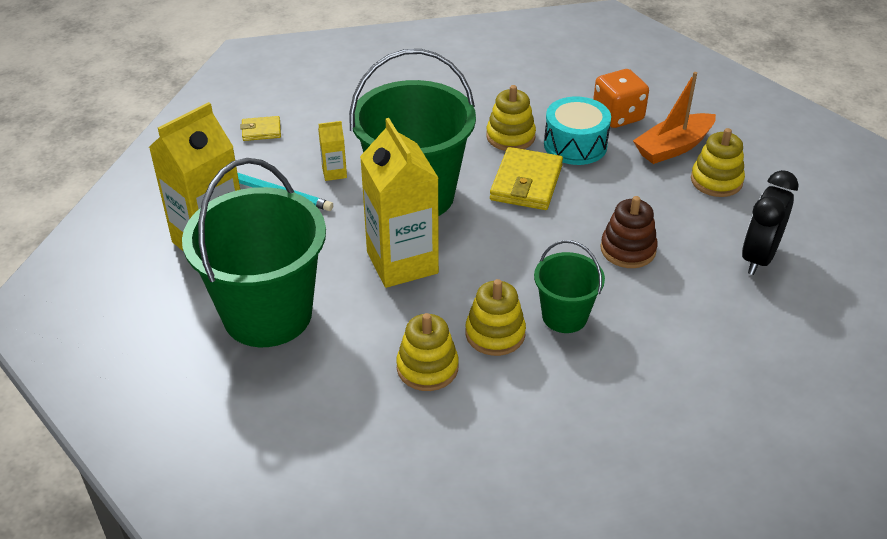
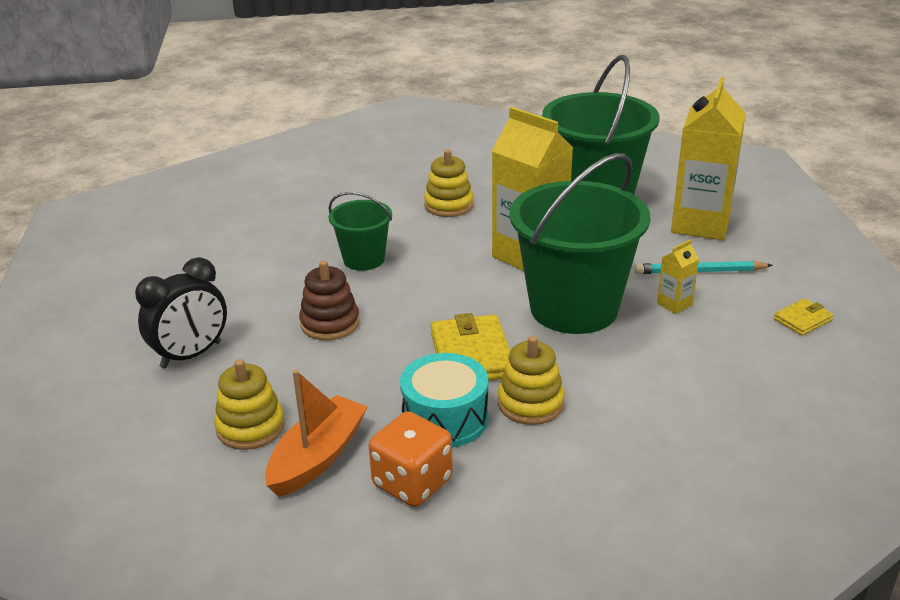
camera: 155 degrees right, 10 degrees down
yellow stacking toy [466,279,526,356] -> none
black clock [742,170,799,275] -> black clock turned 45 degrees clockwise [135,257,227,368]

